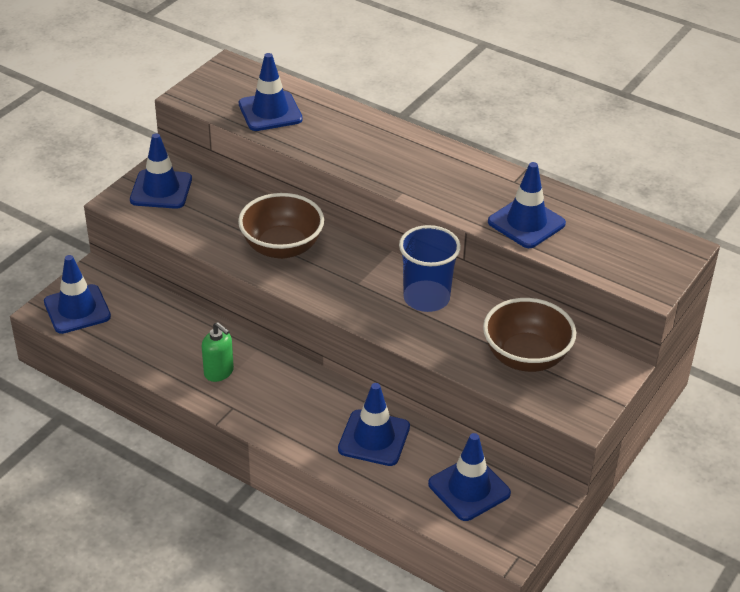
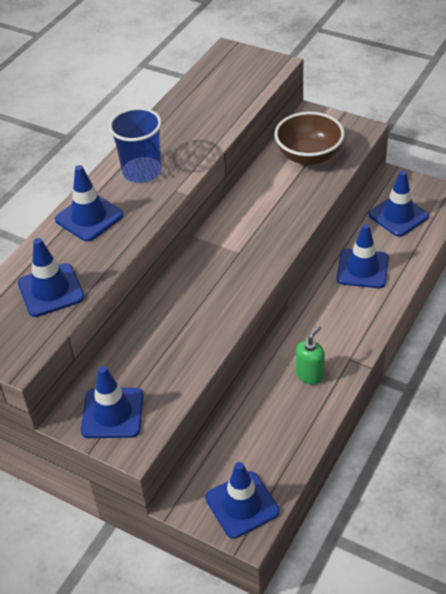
camera: 90 degrees left, 5 degrees up
brown bowl [238,193,324,259] -> none
blue cup [399,225,461,312] -> blue cup moved to [109,107,162,183]
blue traffic cone [488,162,566,248] -> blue traffic cone moved to [55,165,124,241]

